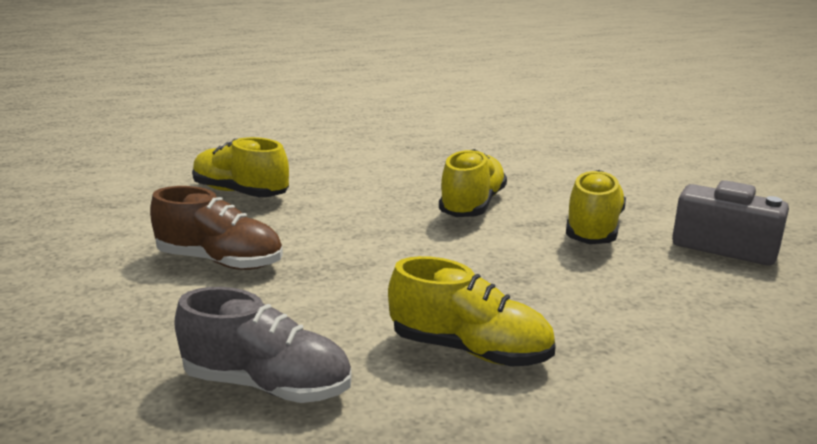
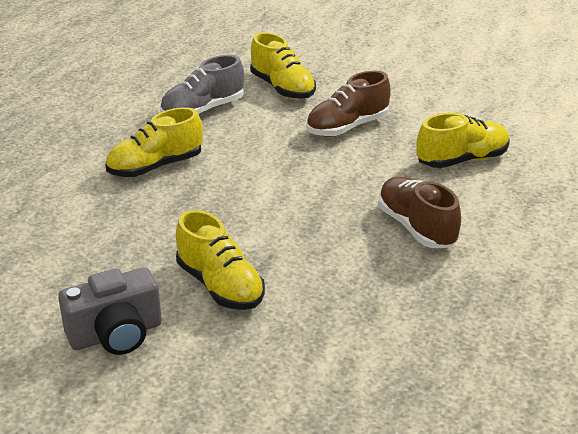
camera: 125 degrees right, 10 degrees up
yellow shoe [439,149,507,217] -> yellow shoe moved to [250,32,316,99]
none -> brown shoe [378,177,461,248]

